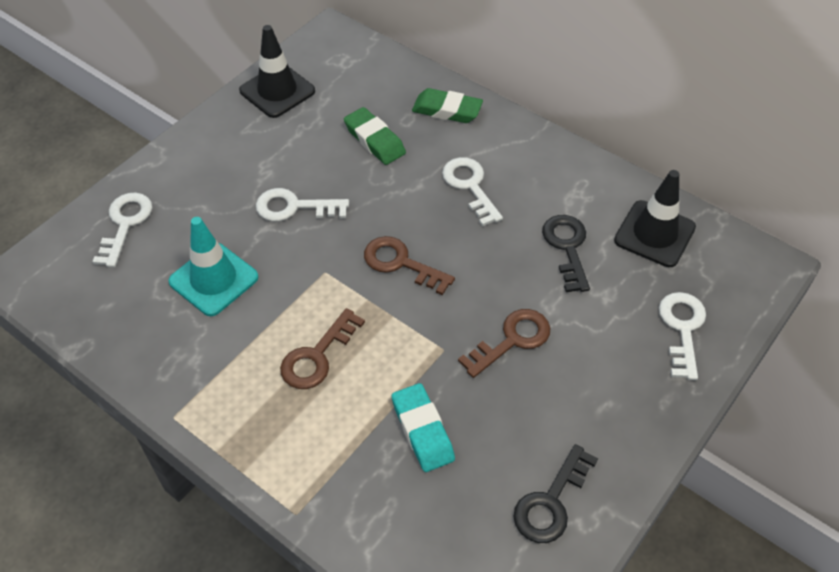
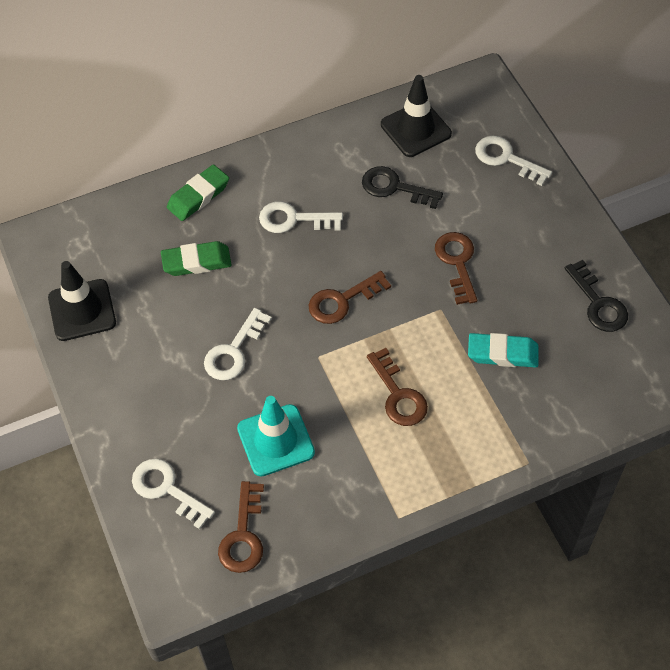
camera: 60 degrees left, 5 degrees up
none -> brown key [218,481,264,573]

